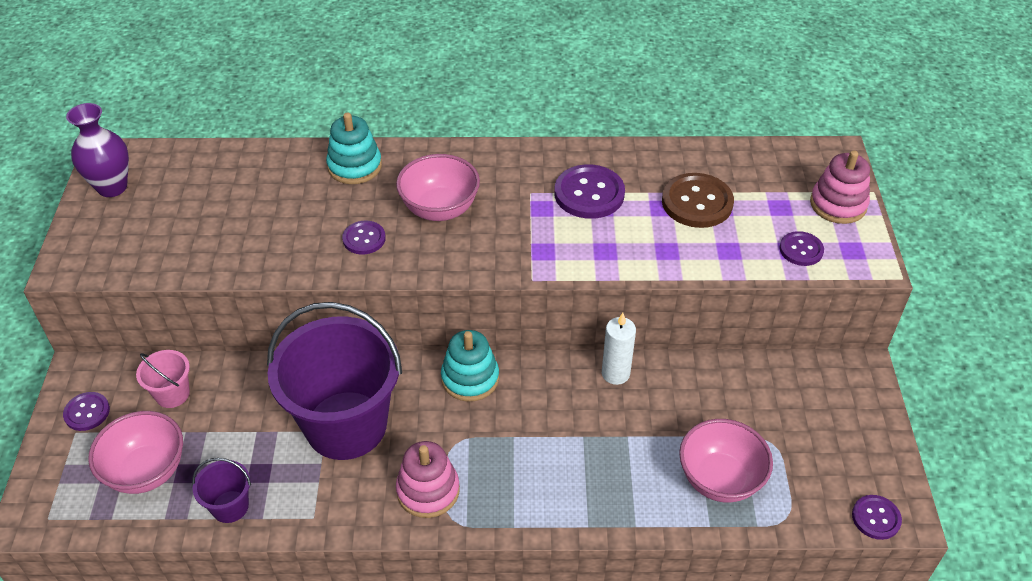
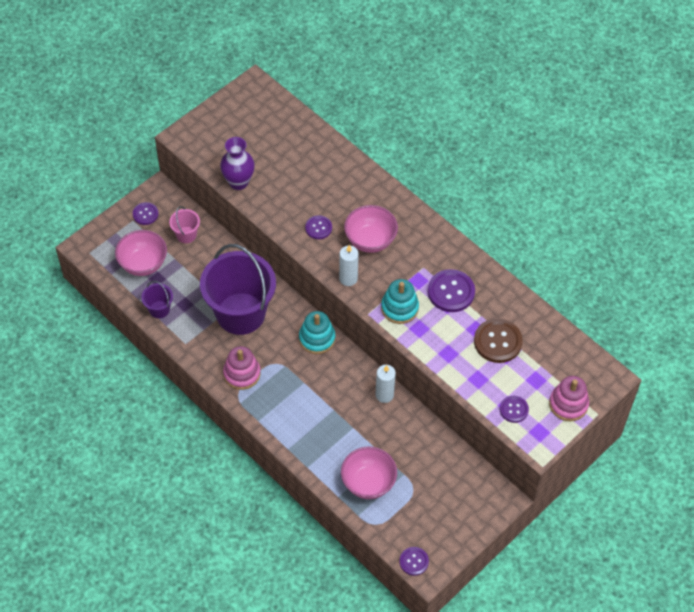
camera: 45 degrees right, 10 degrees up
purple vase [66,103,129,197] -> purple vase moved to [220,137,255,190]
turquoise stacking toy [326,112,382,184] -> turquoise stacking toy moved to [381,279,419,324]
none -> white candle [339,245,359,286]

